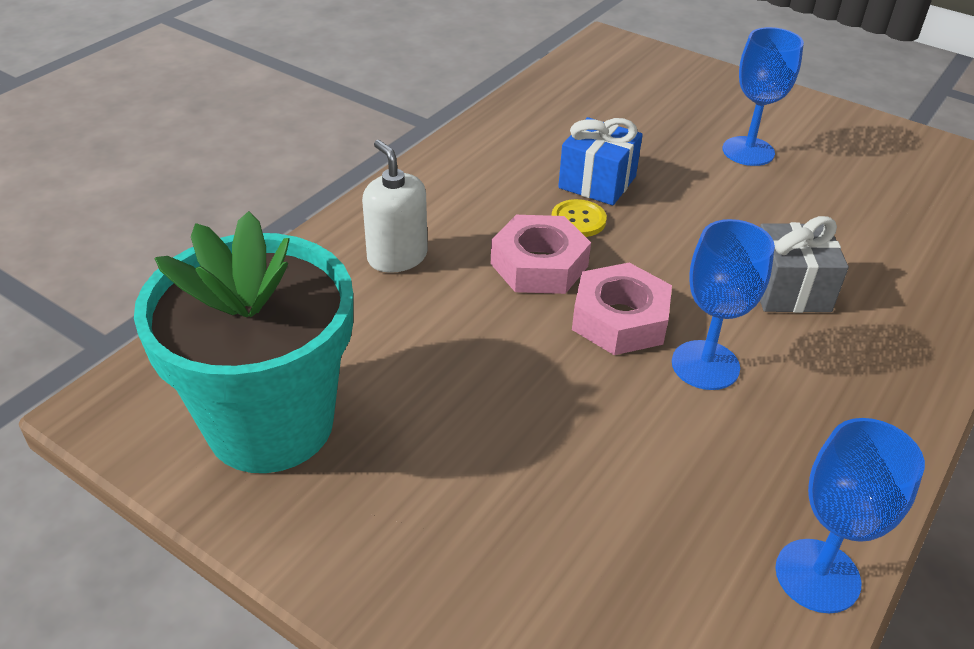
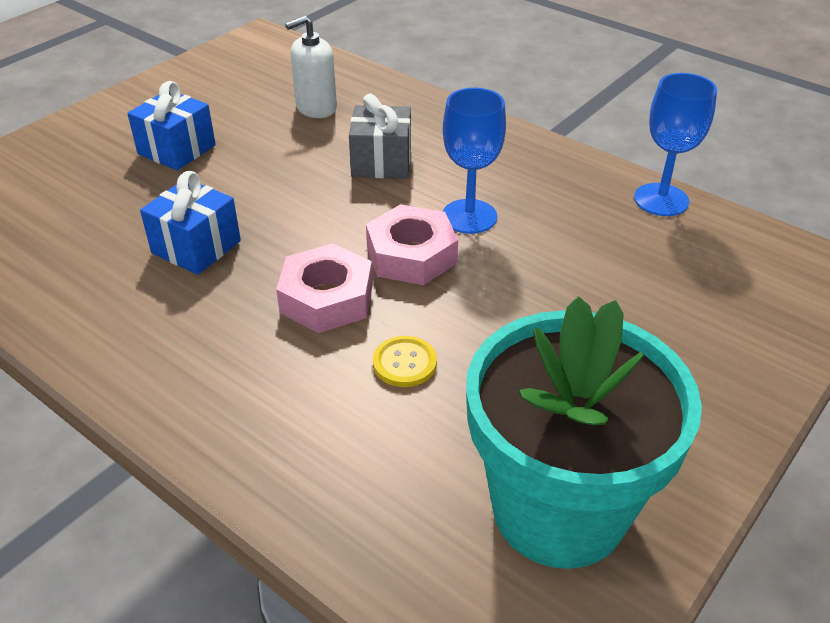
camera: 85 degrees left, 0 degrees up
white soap dispenser [362,140,428,273] -> white soap dispenser moved to [285,16,337,118]
yellow button [551,199,607,237] -> yellow button moved to [373,336,437,387]
blue goblet [723,27,804,166] -> blue gift [127,81,216,170]

